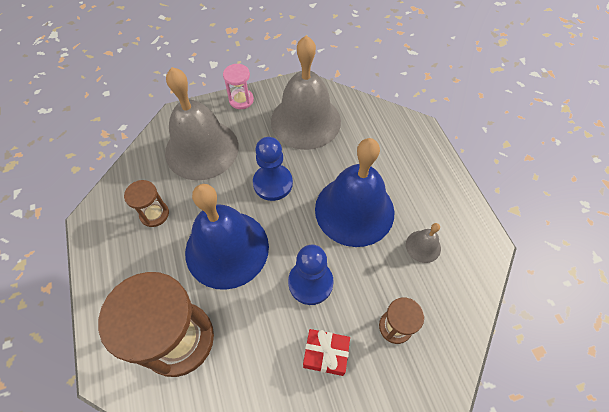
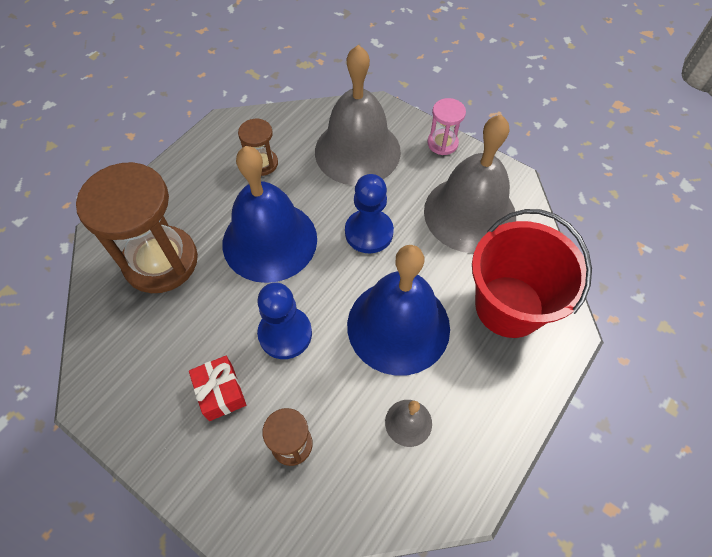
camera: 55 degrees right, 0 degrees up
none -> red bucket [472,209,592,338]

